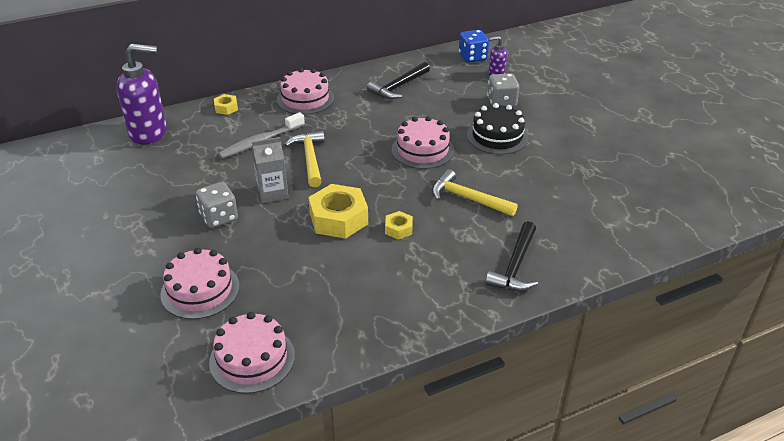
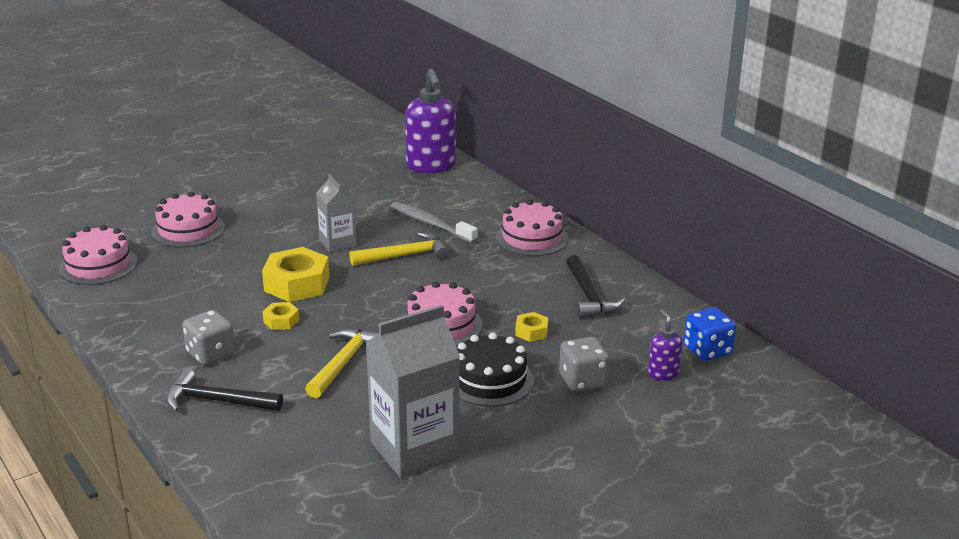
camera: 80 degrees right, 10 degrees down
grey dice [196,182,238,228] -> grey dice moved to [182,310,235,365]
yellow nut [214,94,238,115] -> yellow nut moved to [515,312,548,342]
black hammer [367,62,430,99] -> black hammer turned 135 degrees counterclockwise [566,255,625,318]
none -> grey carton [366,305,460,478]

